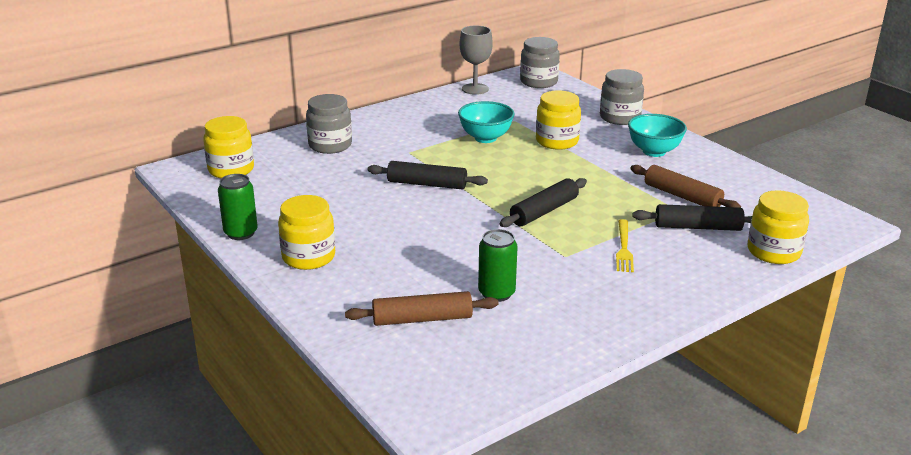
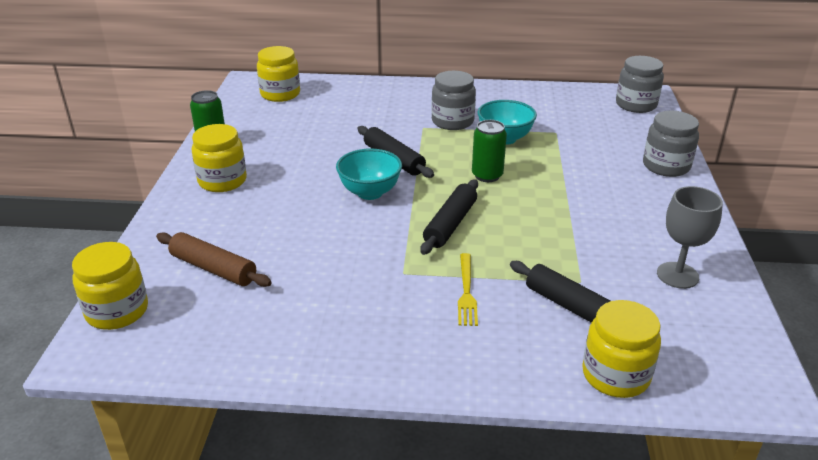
camera: 40 degrees right, 5 degrees up
grey jar [306,94,352,154] -> grey jar moved to [431,71,476,130]
grey goblet [460,26,493,95] -> grey goblet moved to [657,186,723,289]
green can [478,229,518,302] -> green can moved to [472,120,507,182]
black rolling pin [500,178,587,227] -> black rolling pin turned 60 degrees counterclockwise [420,179,478,255]
yellow jar [536,90,581,150] -> yellow jar moved to [72,242,148,330]
yellow fork [616,219,634,272] -> yellow fork turned 45 degrees counterclockwise [458,253,478,326]
turquoise bowl [628,114,687,157] -> turquoise bowl moved to [336,149,402,200]
brown rolling pin [630,165,741,208] -> none

